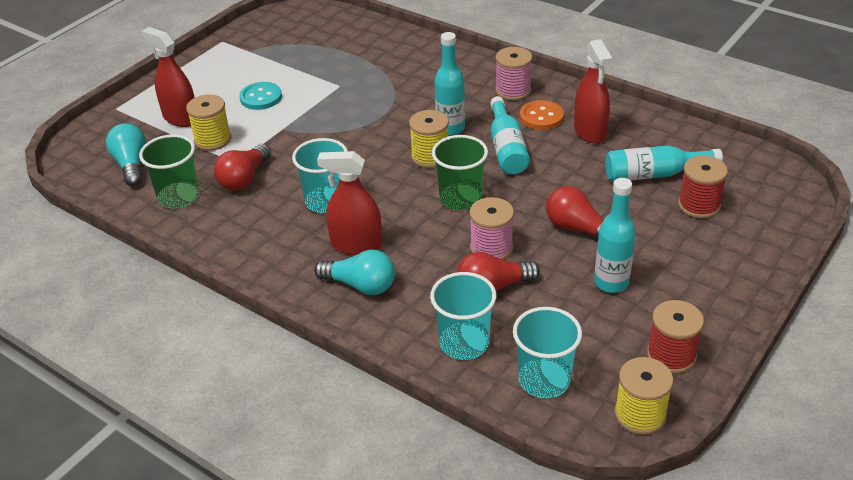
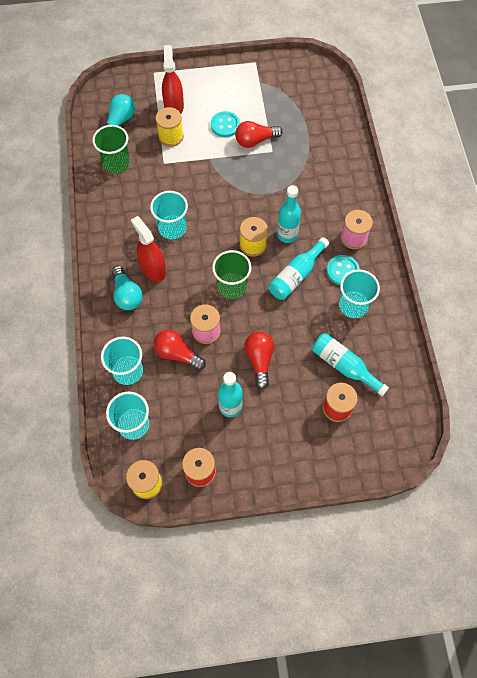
camera: 45 degrees right, 25 degrees up
red light bulb [214,144,271,191] -> red light bulb moved to [235,121,283,148]
orange button [520,100,564,130] -> turquoise button [327,255,360,285]
red spray bottle [574,39,612,143] -> turquoise cup [339,269,380,318]

